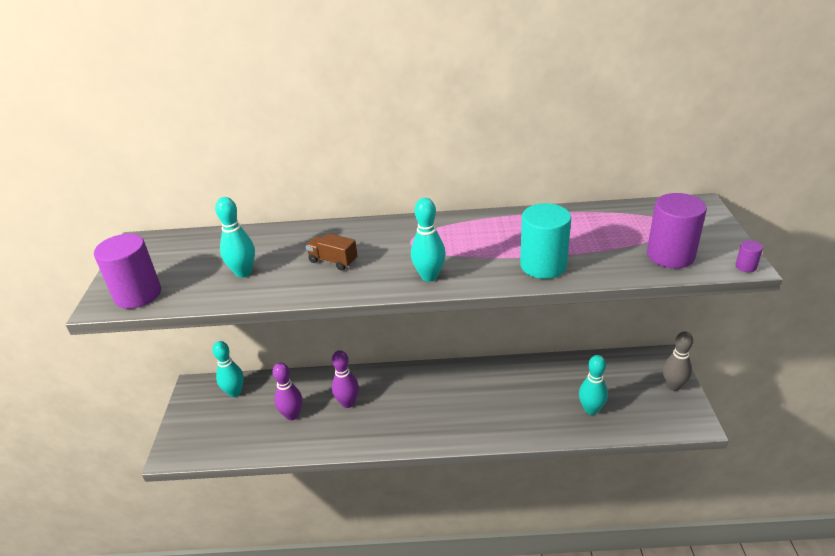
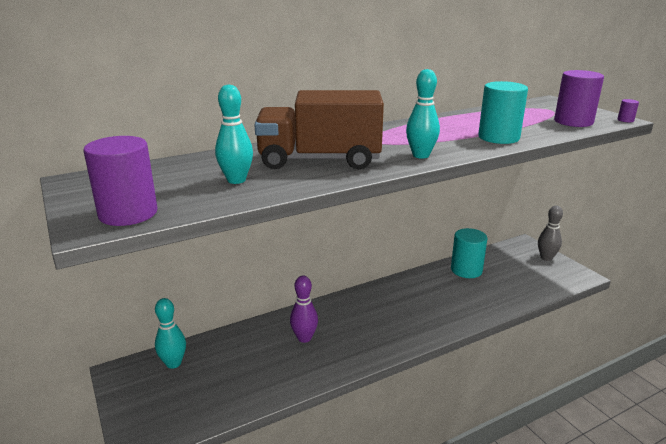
camera: 30 degrees left, 10 degrees down
purple bowling pin [272,363,302,420] -> none
brown truck [306,233,358,271] -> brown truck [254,90,384,169], size x2.41
turquoise bowling pin [579,355,608,415] -> none
none -> turquoise cylinder [451,228,488,278]

